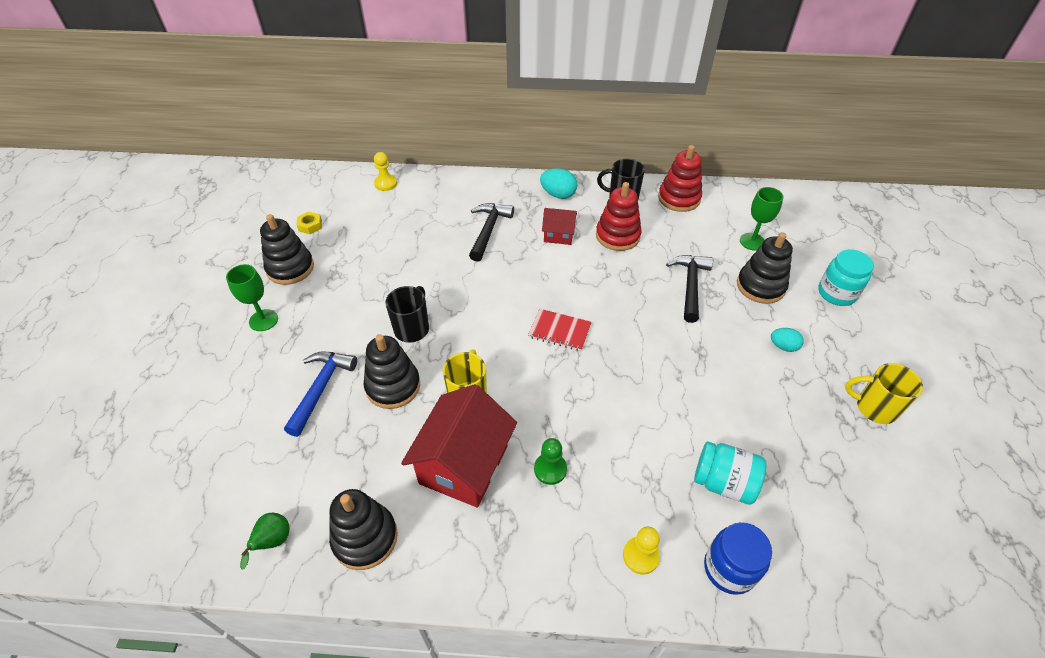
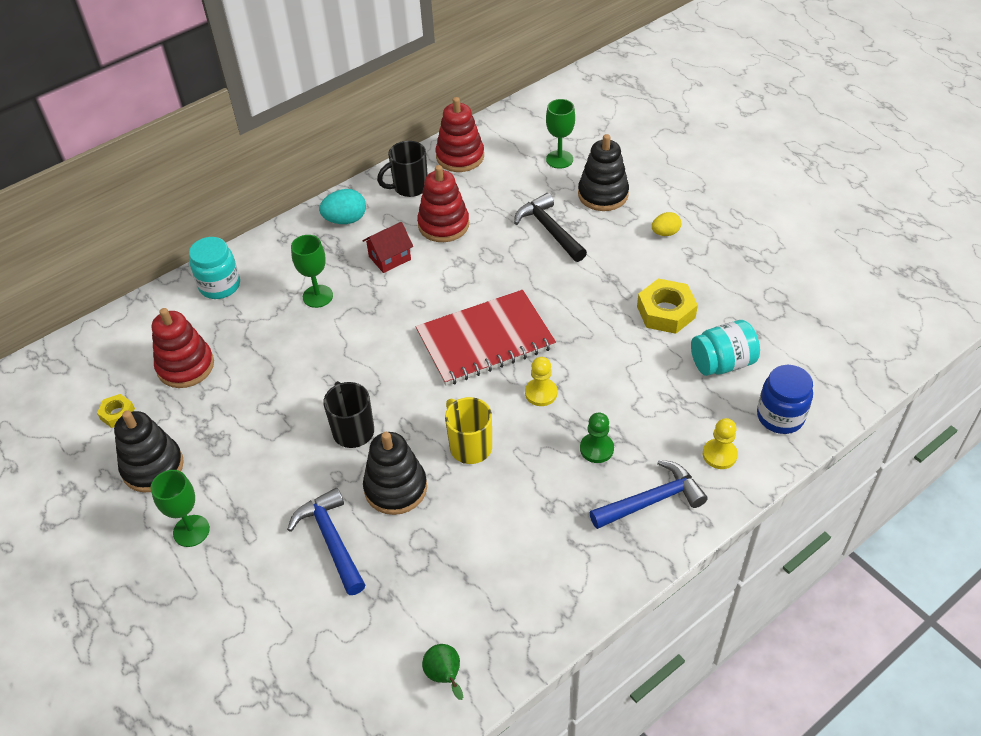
camera: 40 degrees left, 0 degrees up
black stacking toy [329,489,398,570] -> none
yellow pawn [374,152,397,191] -> yellow pawn moved to [525,357,557,406]
red house [401,384,517,508] -> none
black hammer [469,203,514,262] -> green goblet [291,235,333,308]
red notebook [528,309,592,351] -> red notebook [416,290,556,386], size x1.93
turquoise egg [771,328,804,352] -> yellow egg [652,212,681,236]
turquoise jar [818,249,874,306] -> turquoise jar moved to [189,237,240,299]
yellow mug [845,363,923,424] -> none
none -> red stacking toy [152,308,214,388]
none -> blue hammer [589,460,708,529]
none -> yellow nut [637,278,698,334]

